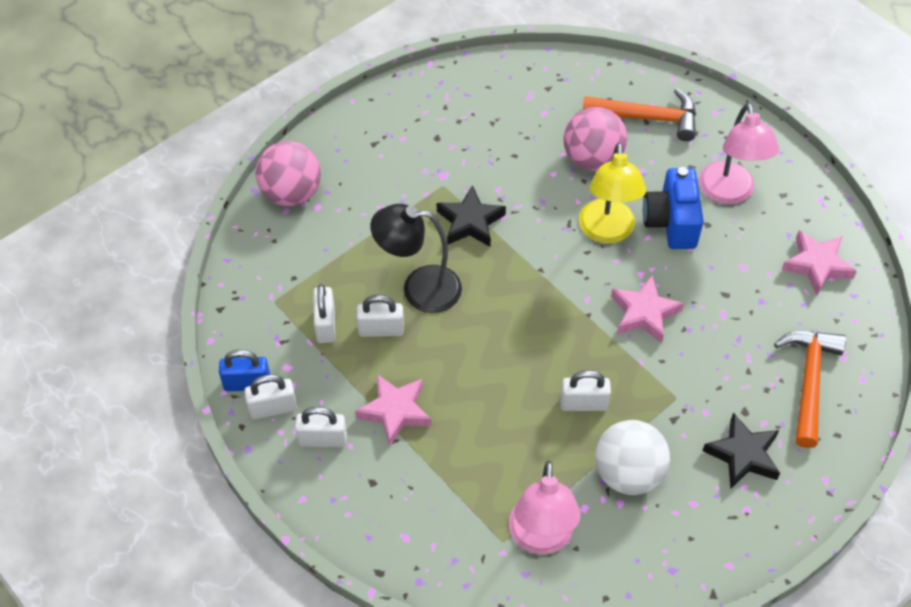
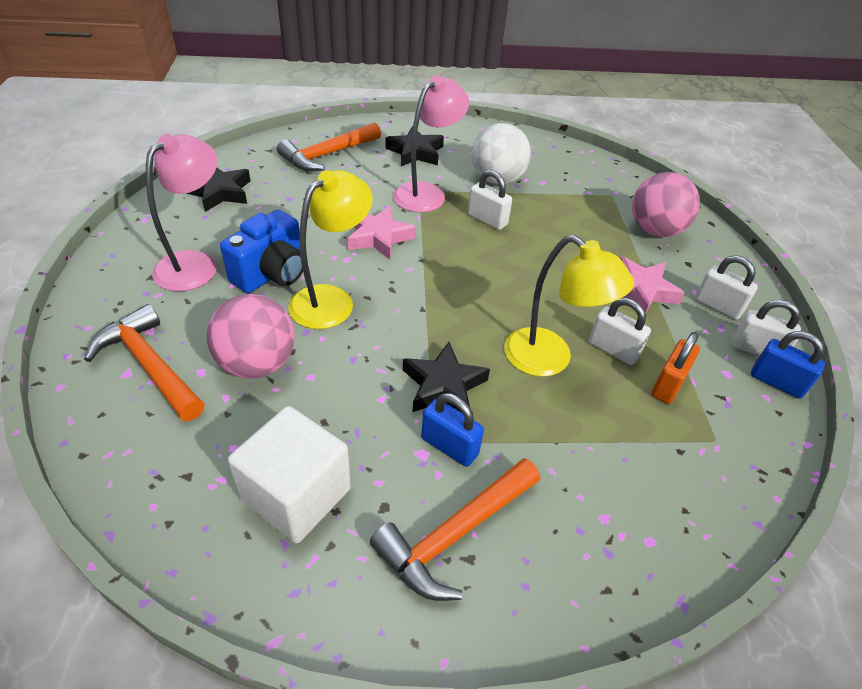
camera: 145 degrees left, 10 degrees down
pink ball [256,141,321,206] -> pink ball moved to [632,172,700,237]
white padlock [313,284,335,343] -> orange padlock [651,332,700,404]
black lamp [370,204,462,313] -> yellow lamp [504,235,634,377]
pink lamp [509,461,581,555] -> pink lamp moved to [393,75,469,213]
pink star [782,231,857,295] -> black star [186,167,251,212]
none -> white cube [228,406,351,543]
none -> orange hammer [370,458,540,601]
none -> blue padlock [421,393,484,467]

